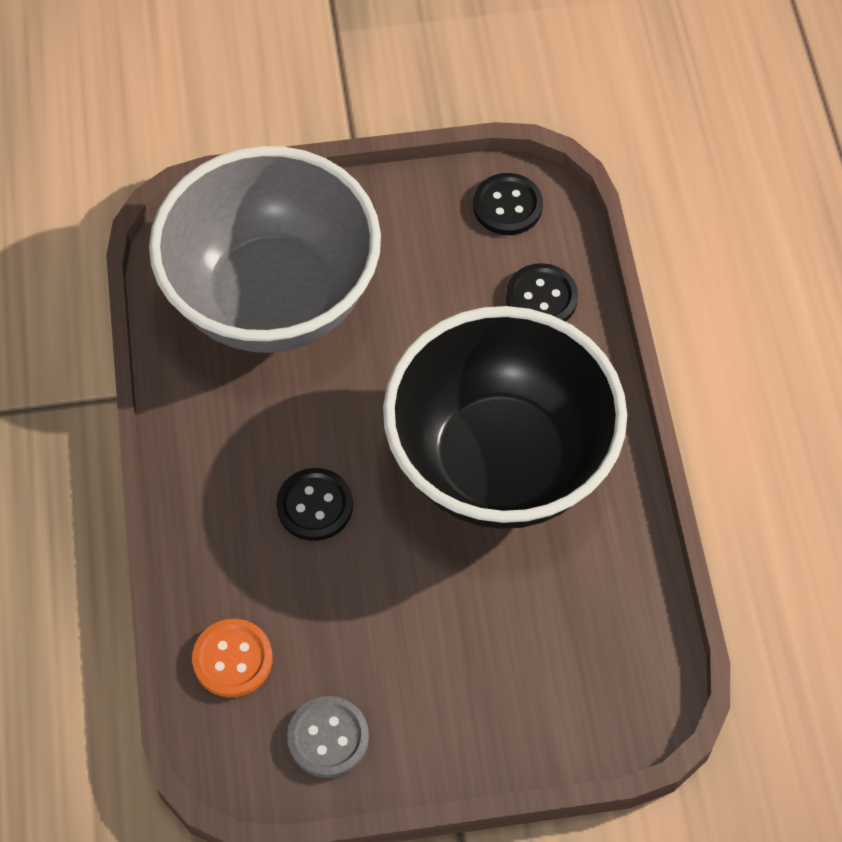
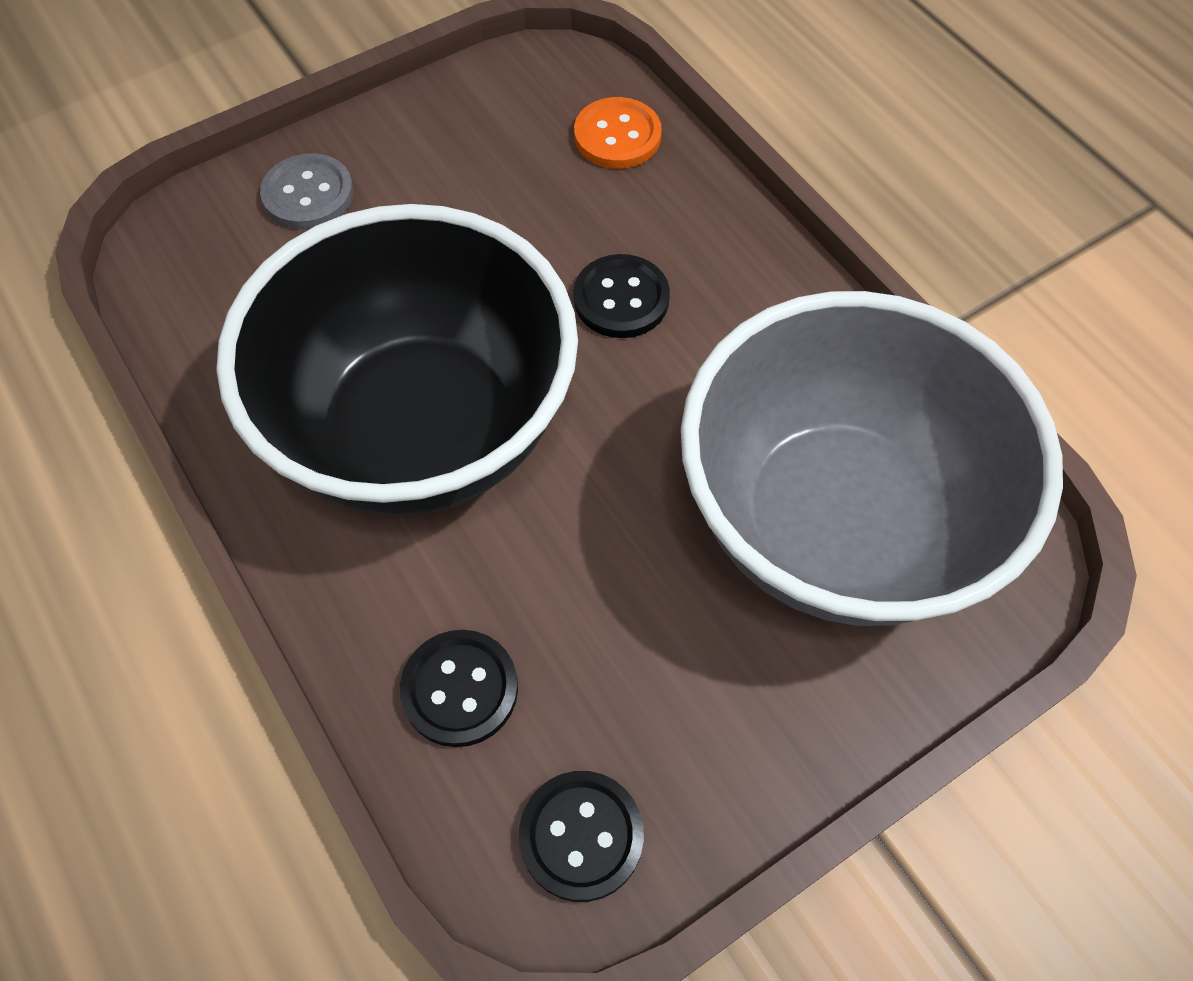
camera: 155 degrees right, 0 degrees up
grey button [287,696,369,778] -> grey button moved to [260,153,354,229]

